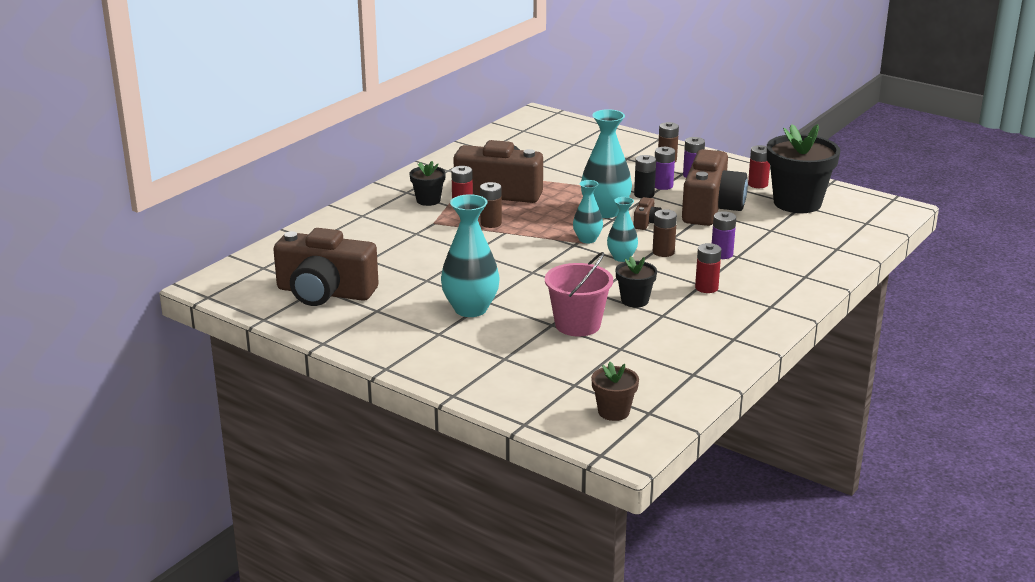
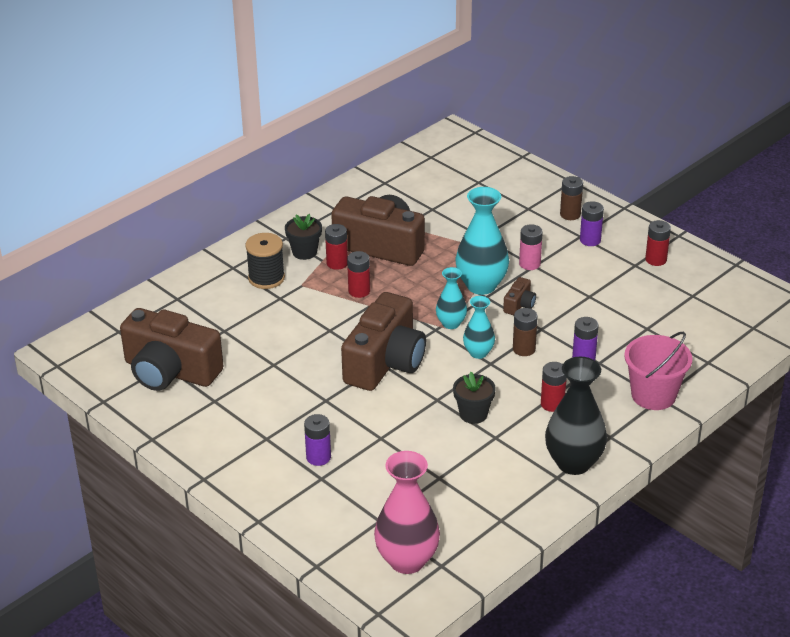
camera: 10 degrees right, 10 degrees up
turquoise vase [441,194,500,317] -> none
brown battery [480,182,502,228] -> red battery [347,251,370,298]
pink bucket [545,252,613,336] -> pink bucket moved to [624,332,692,410]
brown flower pot [591,362,639,421] -> pink vase [374,451,440,574]
black battery [634,155,656,198] -> pink battery [519,224,543,270]
purple battery [655,147,675,190] -> purple battery moved to [304,414,331,466]
brown camera [682,149,748,226] -> brown camera moved to [341,292,426,391]
black flower pot [767,124,840,213] -> none
none -> black spool [245,233,285,289]
none -> black vase [545,357,607,475]

